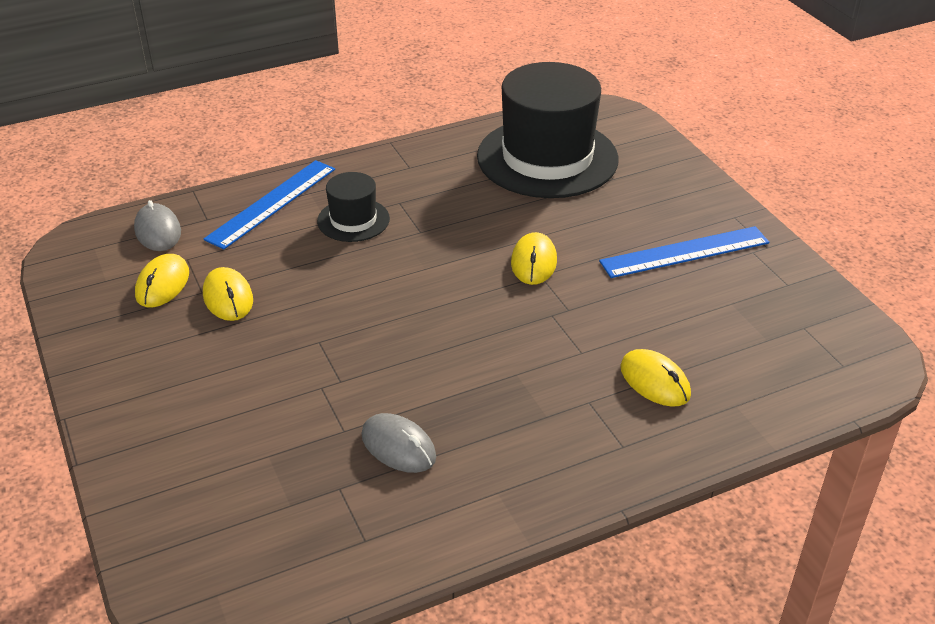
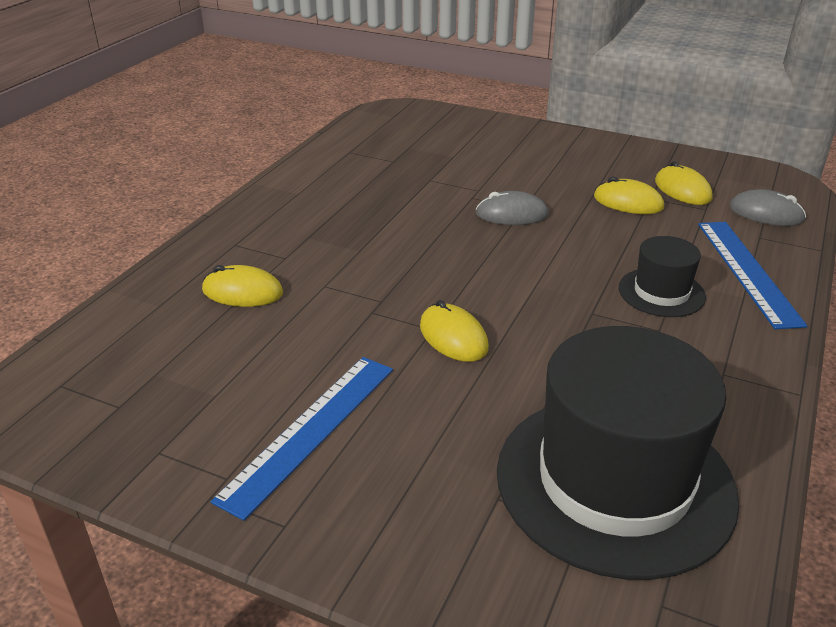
camera: 140 degrees right, 5 degrees down
grey mouse [361,413,436,473] -> grey mouse moved to [476,191,548,225]

